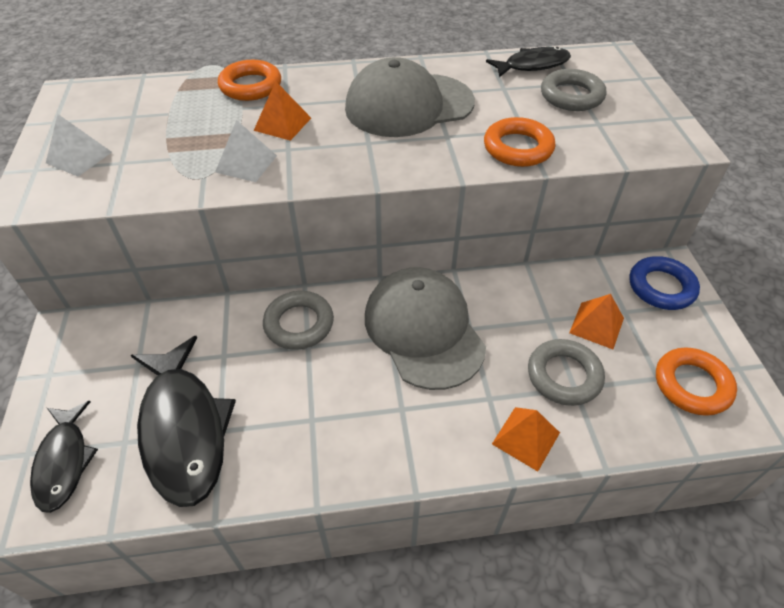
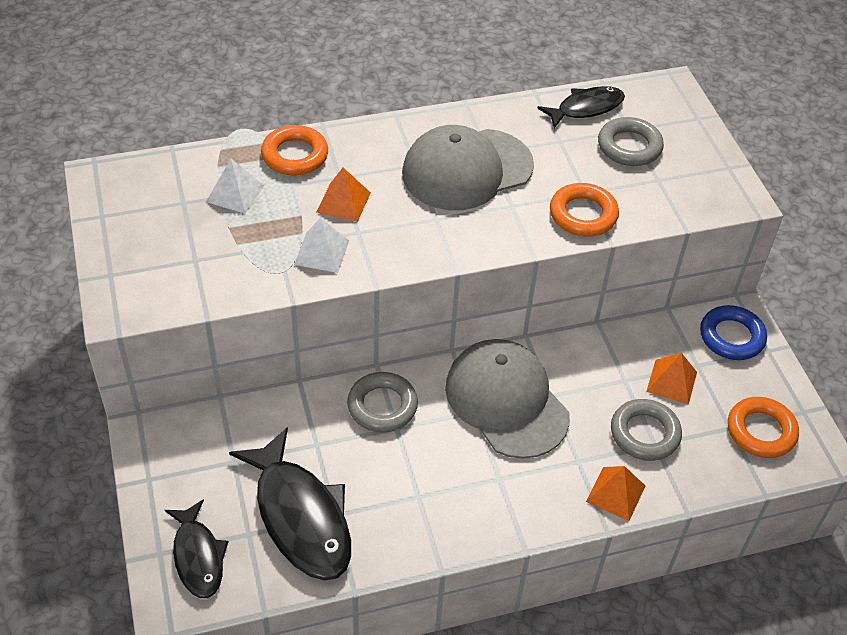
camera: 10 degrees left, 0 degrees up
white pyramid [46,114,112,177] -> white pyramid moved to [206,159,264,214]

